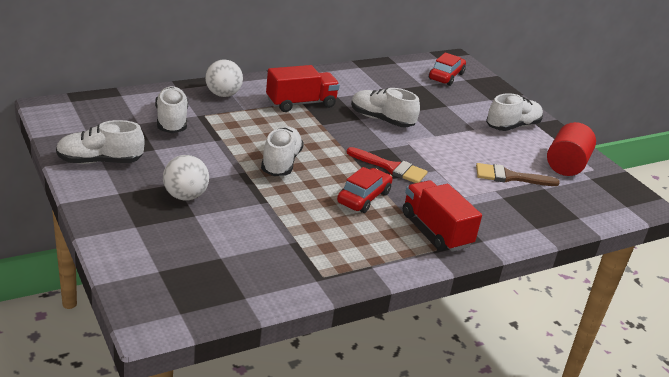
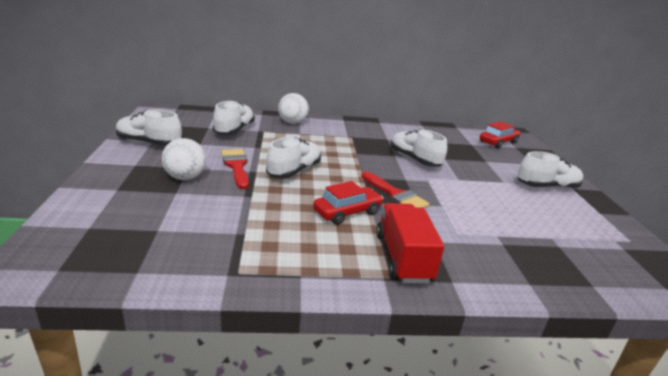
camera: 25 degrees right, 5 degrees down
red truck [266,65,340,112] -> none
brown brush [476,163,560,186] -> none
red cylinder [547,122,596,176] -> none
none -> red brush [221,149,249,189]

